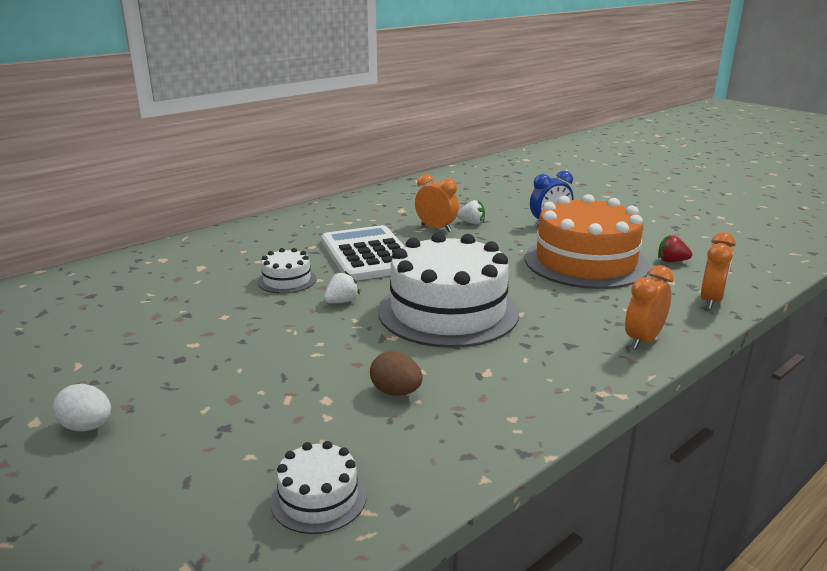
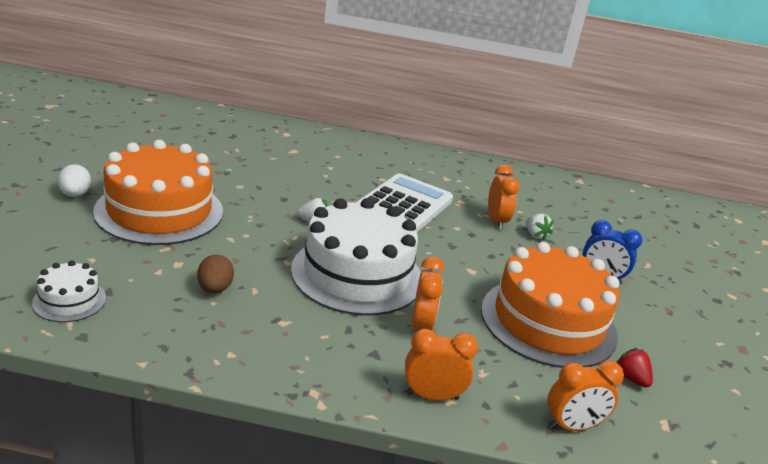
camera: 45 degrees right, 5 degrees up
white cake [258,248,316,294] -> none
none -> orange cake [93,140,223,245]
none -> orange clock [411,257,444,331]

